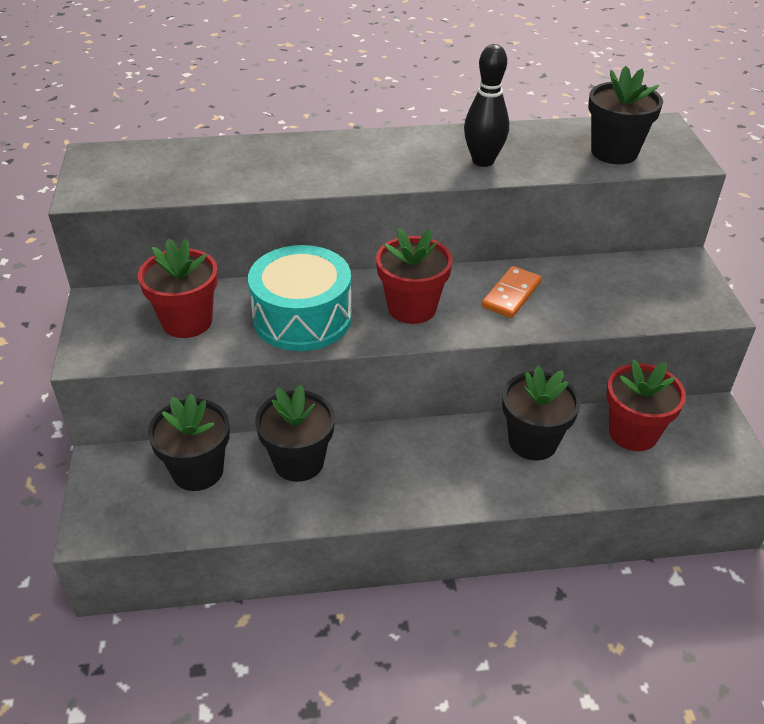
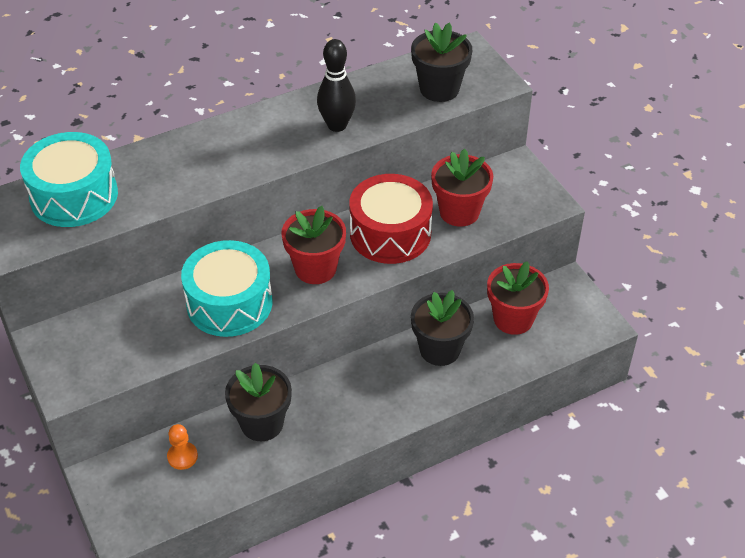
camera: 20 degrees left, 5 degrees up
red flower pot [138,238,218,338] -> red flower pot moved to [431,148,493,227]
black flower pot [148,393,230,491] -> orange pawn [167,424,198,470]
orange domino [482,266,542,318] -> red drum [349,174,433,264]
none -> turquoise drum [20,132,118,227]

